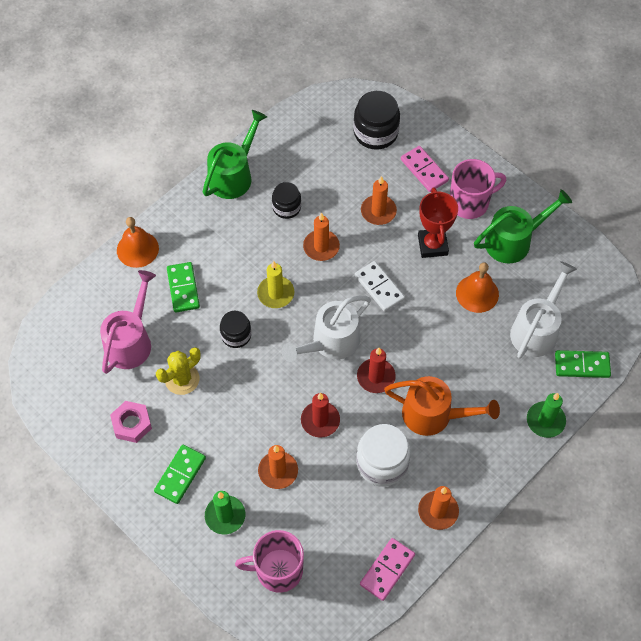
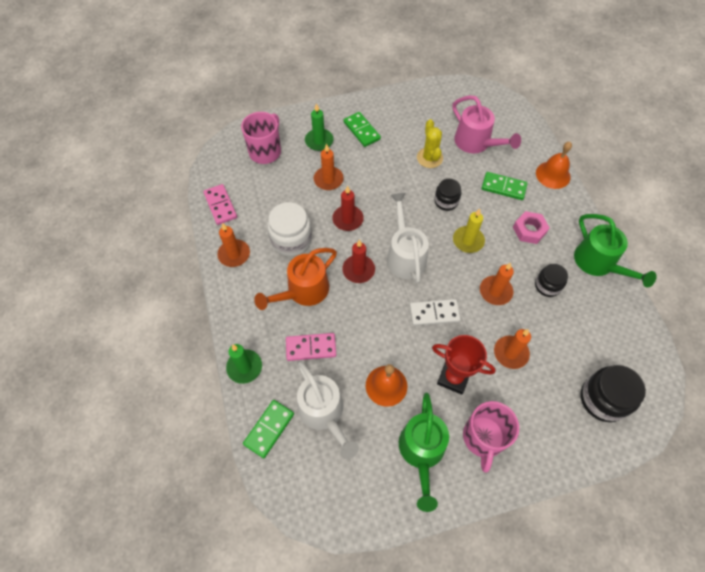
camera: 120 degrees right, 0 degrees up
pink nut [110,401,152,443] -> pink nut moved to [513,211,550,244]
pink domino [401,146,449,192] -> pink domino moved to [286,333,336,361]

